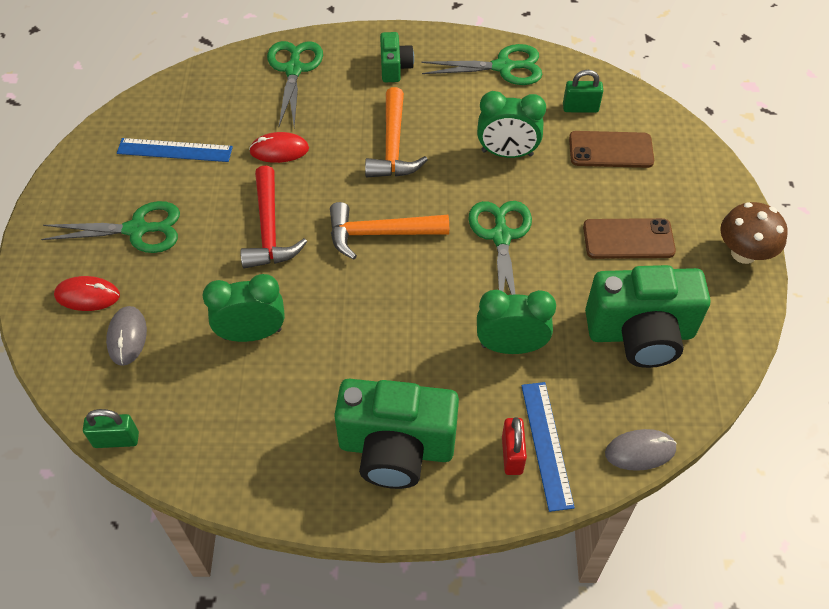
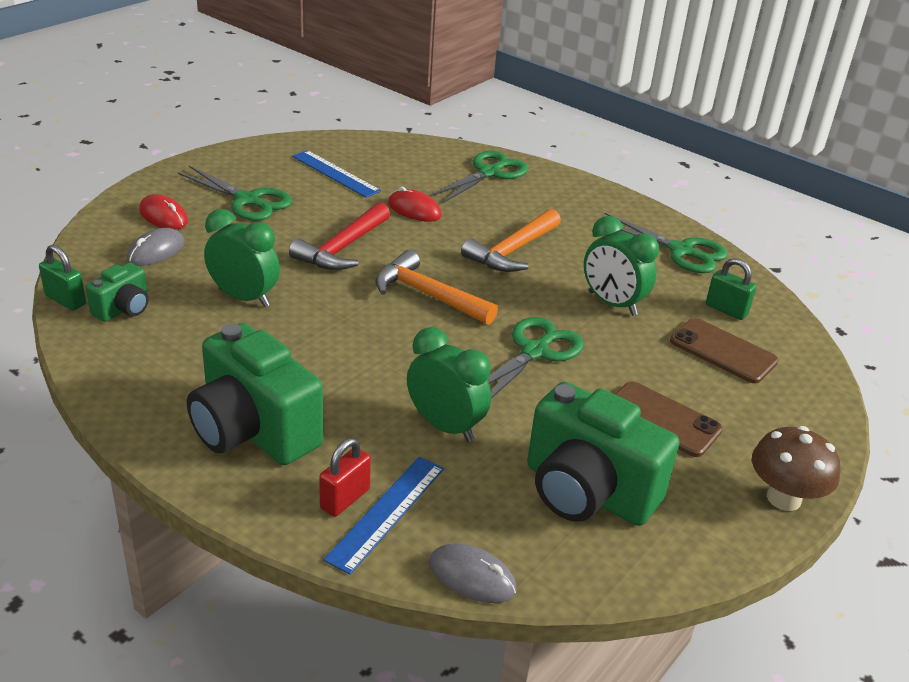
camera: 35 degrees right, 20 degrees down
green camera [380,32,414,82] -> green camera moved to [86,263,149,322]

